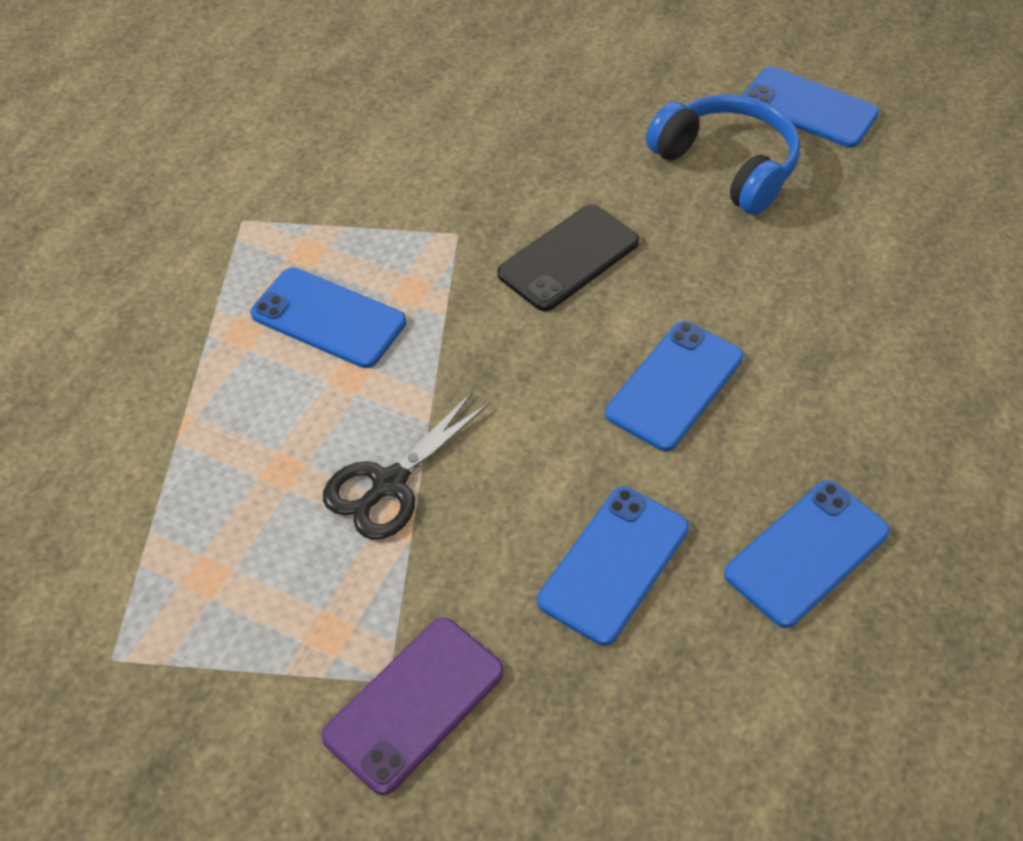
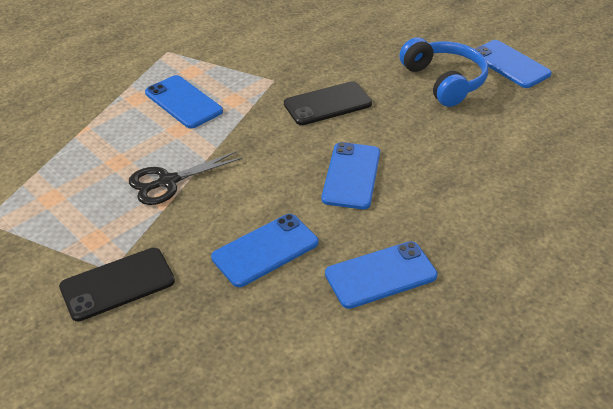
camera: 20 degrees right, 10 degrees down
purple phone [321,617,504,795] -> black phone [59,248,175,321]
blue phone [605,321,744,451] -> blue phone turned 45 degrees counterclockwise [322,142,380,209]

